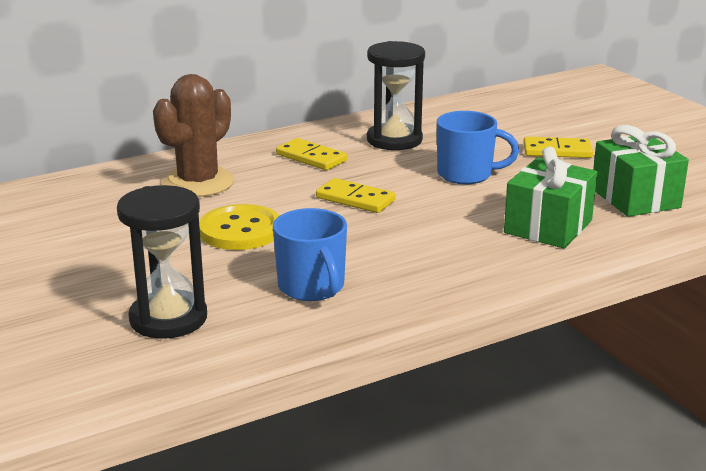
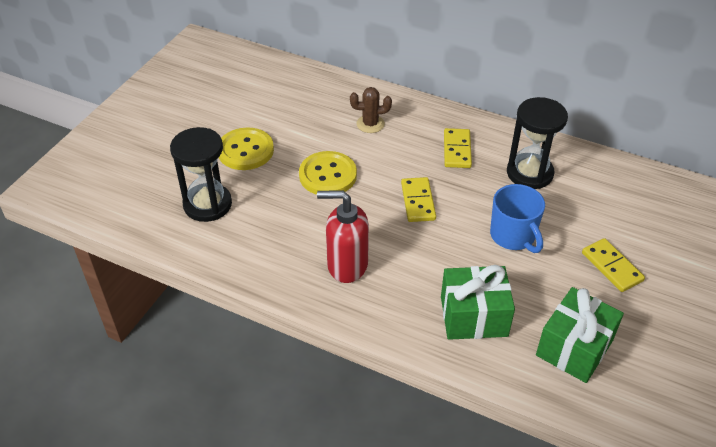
camera: 55 degrees right, 20 degrees up
brown cactus [153,74,234,197] -> brown cactus [350,87,392,133], size x0.55
blue mug [273,208,347,301] -> none
none -> yellow button [219,127,274,170]
none -> red soap dispenser [317,190,369,283]

